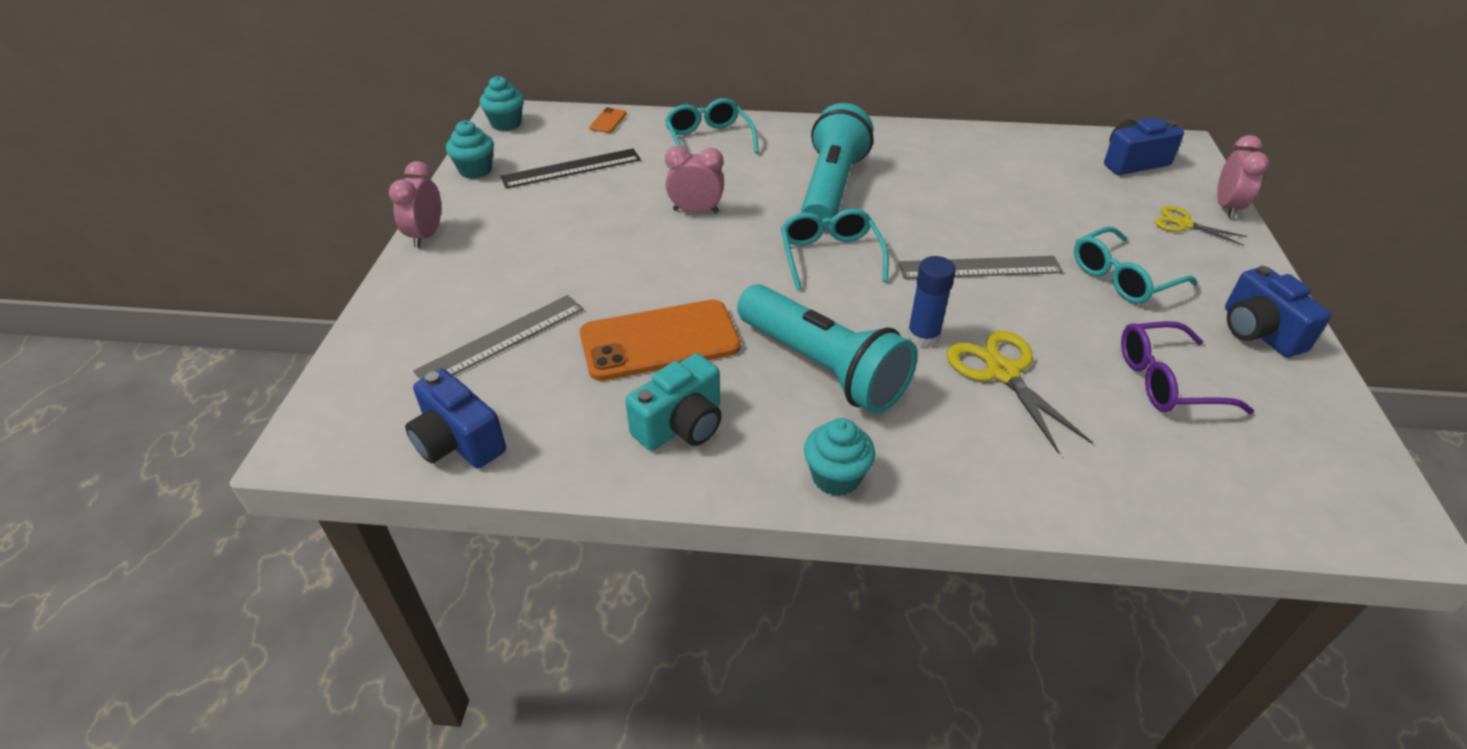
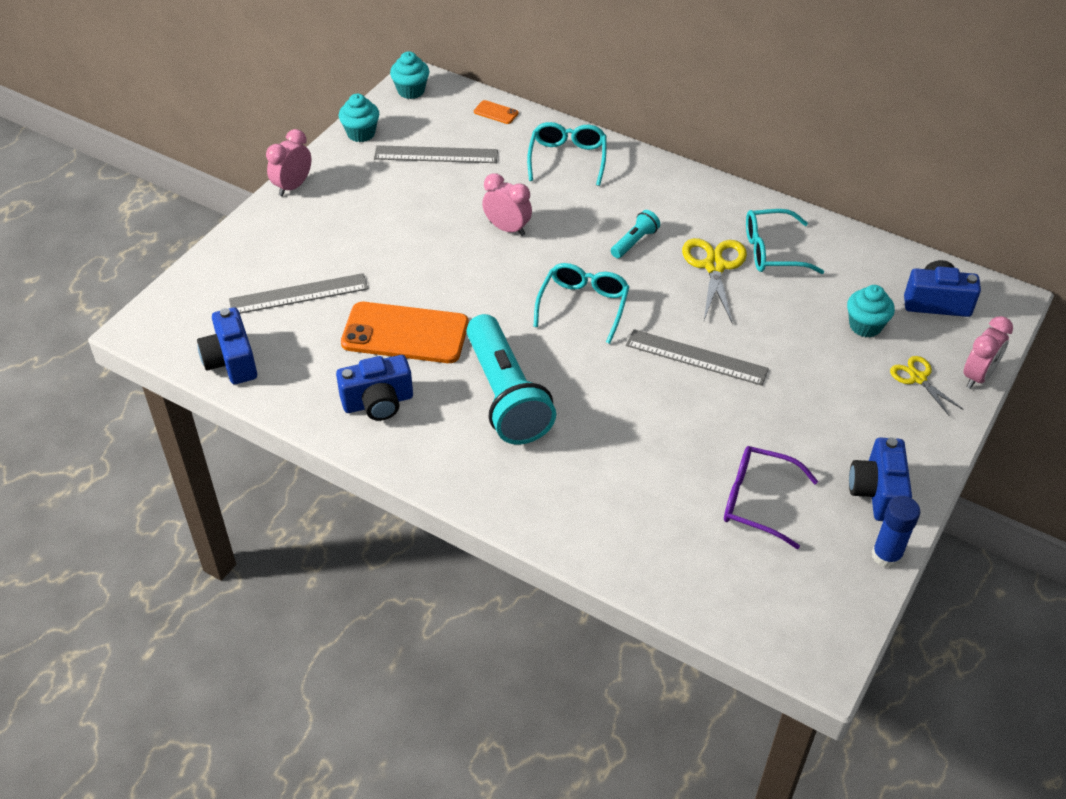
camera: 25 degrees right, 5 degrees up
black ruler [501,148,641,189] -> grey ruler [374,145,498,163]
orange phone [589,108,627,133] -> orange phone turned 75 degrees clockwise [474,100,519,124]
turquoise camera [625,353,722,451] -> blue camera [336,355,413,421]
turquoise flashlight [801,103,873,229] -> turquoise flashlight [611,210,660,258], size x0.44
turquoise cupcake [804,418,875,496] -> turquoise cupcake moved to [847,285,895,337]
blue glue stick [907,256,956,348] -> blue glue stick moved to [872,496,920,568]
yellow scissors [946,331,1093,454] -> yellow scissors moved to [682,238,747,324]
turquoise glasses [1074,227,1197,304] -> turquoise glasses moved to [746,209,824,274]

